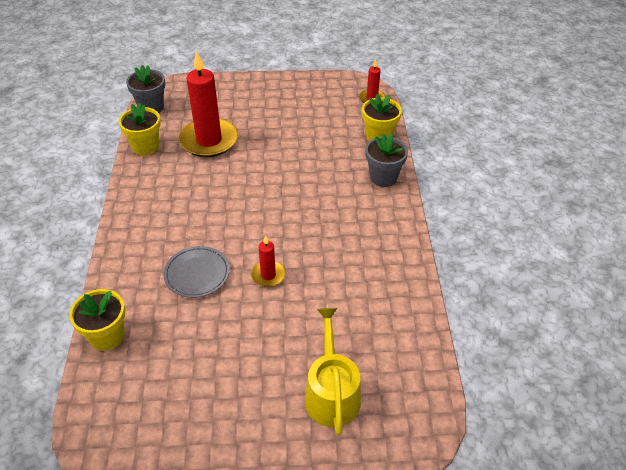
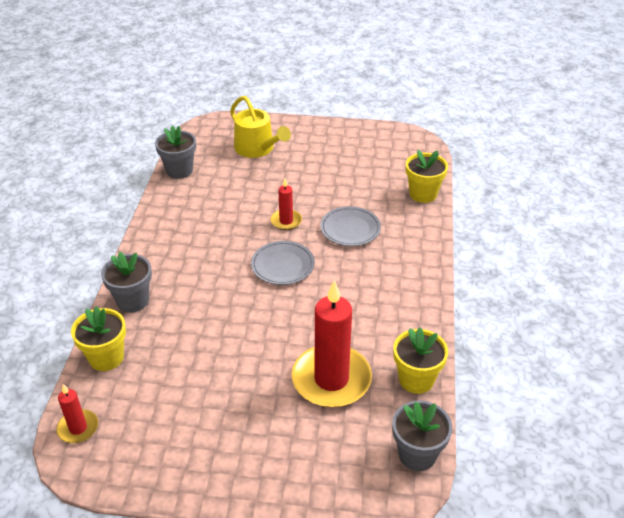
camera: 170 degrees left, 5 degrees down
yellow watering can [305,308,361,435] -> yellow watering can turned 45 degrees counterclockwise [230,96,291,158]
none -> grey flower pot [155,126,196,179]
none -> grey plate [251,241,315,285]

